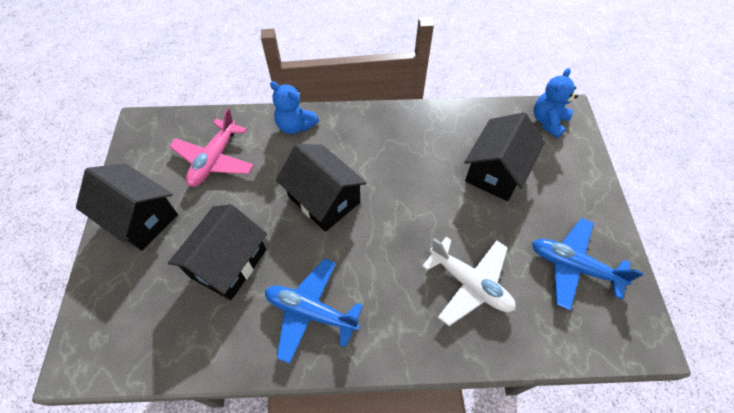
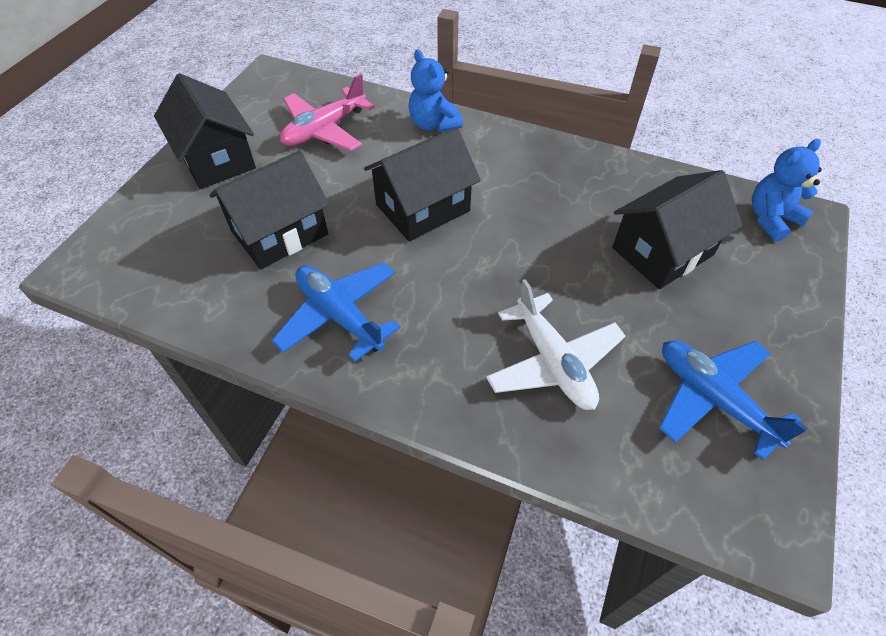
camera: 25 degrees right, 5 degrees down
black house [276,144,367,232] -> black house turned 75 degrees clockwise [364,127,481,241]

